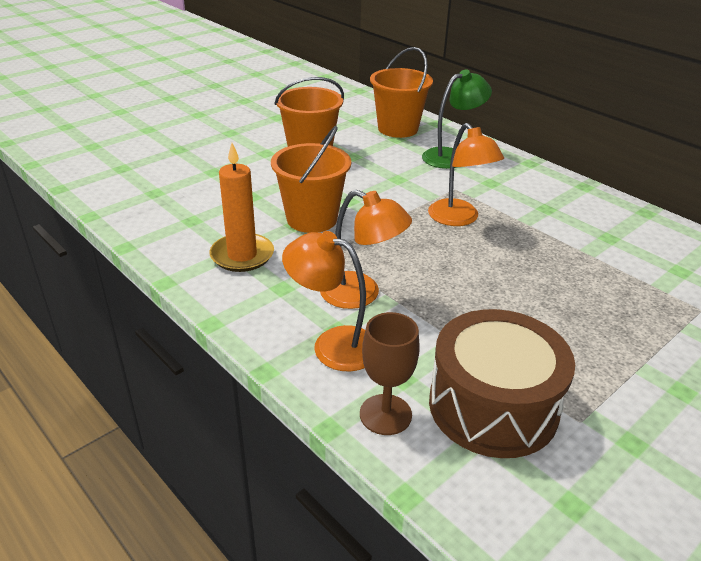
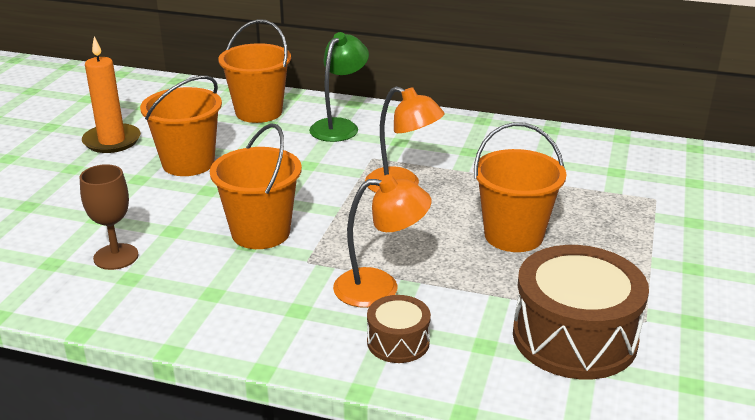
camera: 30 degrees left, 5 degrees down
orange candle [210,143,274,272] -> orange candle moved to [82,36,141,153]
orange lamp [282,231,366,371] -> brown drum [367,295,431,363]
brown goblet [360,312,420,435] -> brown goblet moved to [80,164,139,270]
none -> orange bucket [474,122,567,252]

